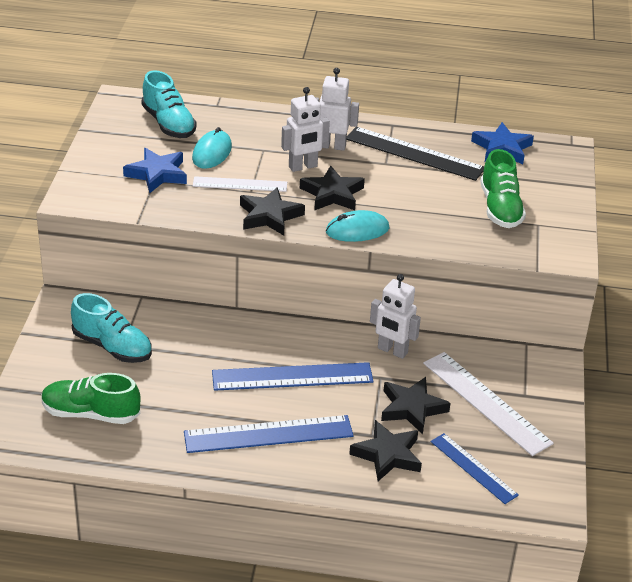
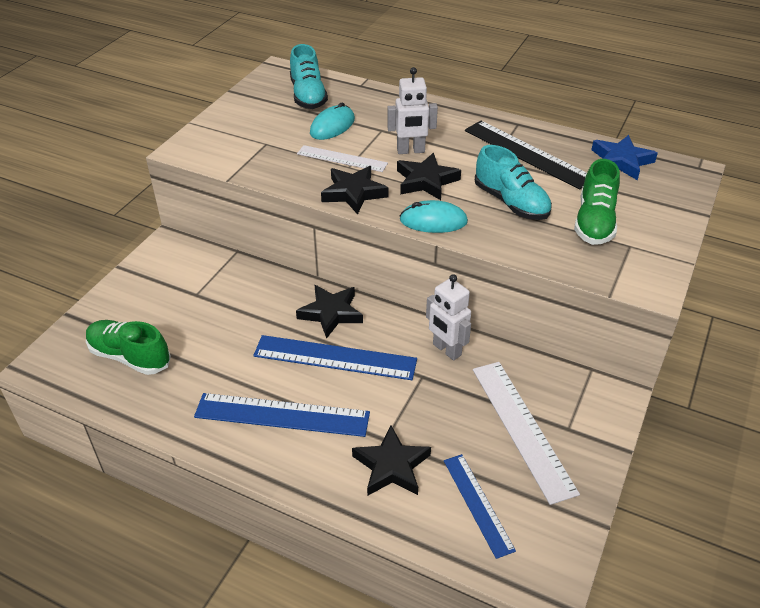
camera: 20 degrees right, 5 degrees up
turquoise shoe [71,293,152,363] -> turquoise shoe moved to [475,145,552,220]
blue star [123,148,187,193] -> none
white robot [315,68,359,151] -> none
black star [381,377,451,434] -> black star moved to [296,285,363,339]

